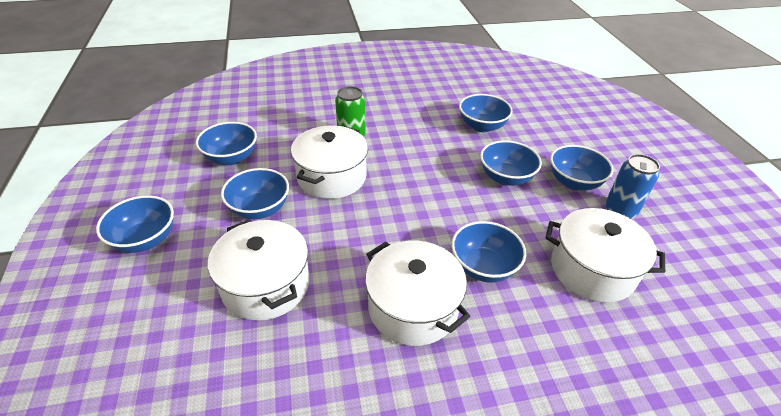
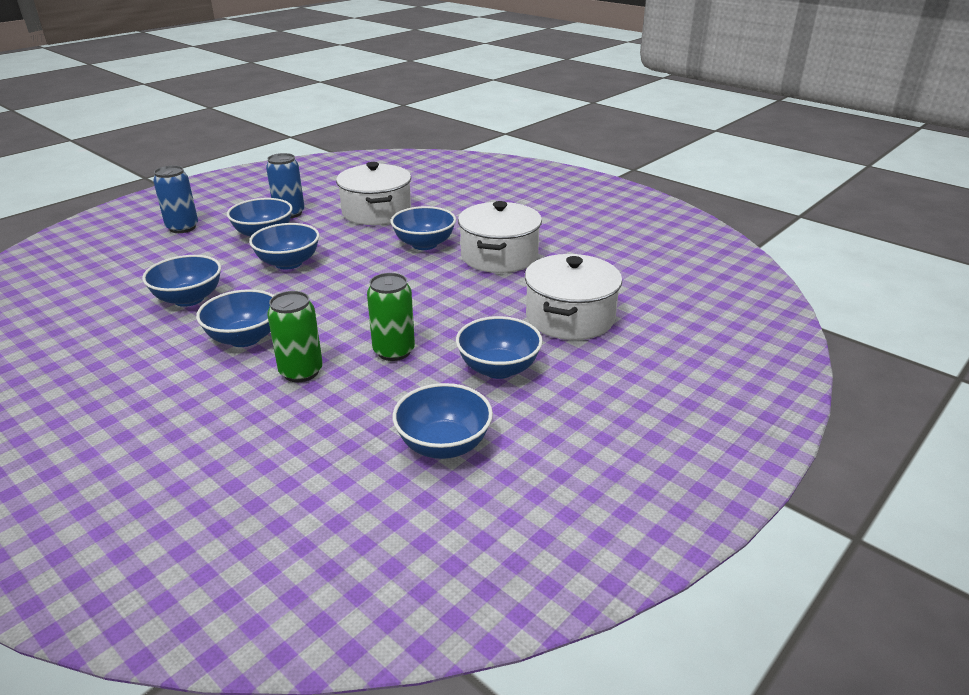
camera: 125 degrees left, 10 degrees down
blue bowl [96,195,174,253] -> blue bowl moved to [196,289,275,347]
white pot [291,125,368,199] -> green can [367,273,415,361]
none -> blue can [153,166,198,233]

